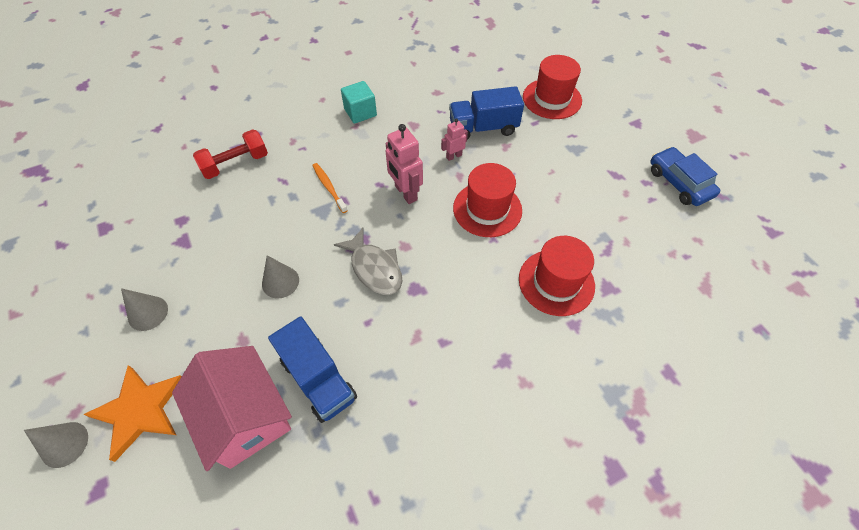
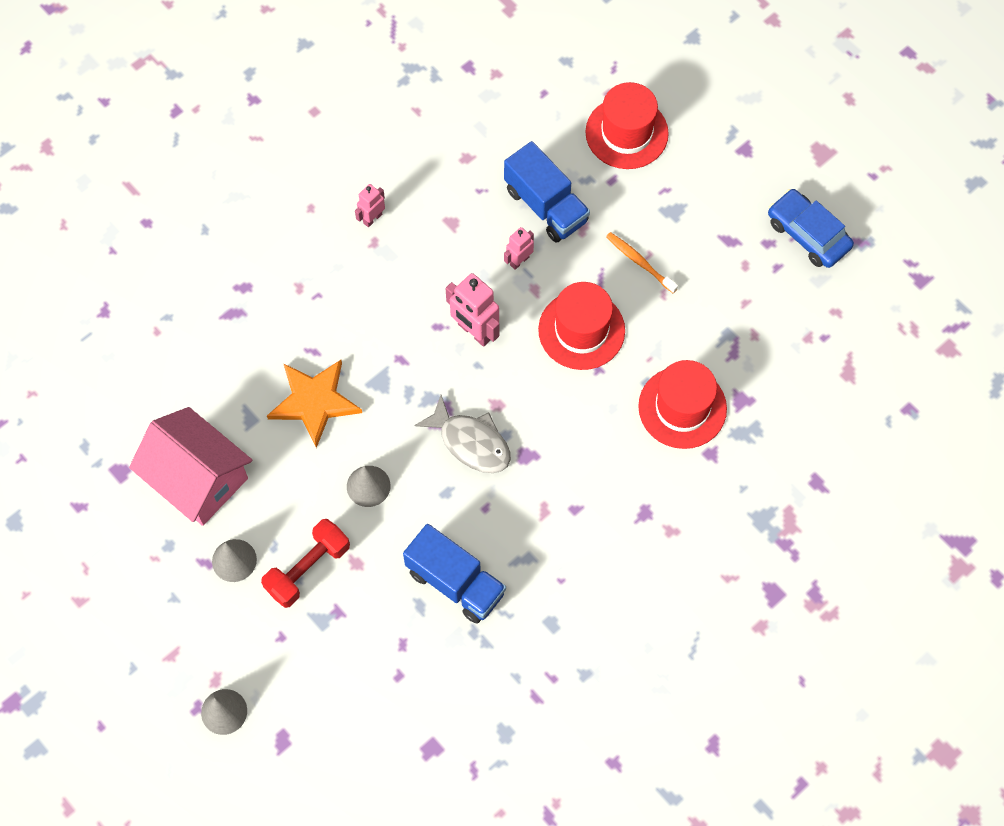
camera: 15 degrees left, 10 degrees up
orange star [83,365,182,462] -> orange star moved to [267,360,362,448]
pink house [172,346,292,471] -> pink house moved to [129,407,252,526]
red dumbbell [193,129,268,179] -> red dumbbell moved to [261,519,350,608]
orange toothbrush [312,163,348,213] -> orange toothbrush moved to [606,232,678,293]
turquoise cube [341,81,377,124] -> pink robot [355,184,385,227]
blue truck [449,86,524,140] -> blue truck turned 105 degrees counterclockwise [504,141,590,242]

